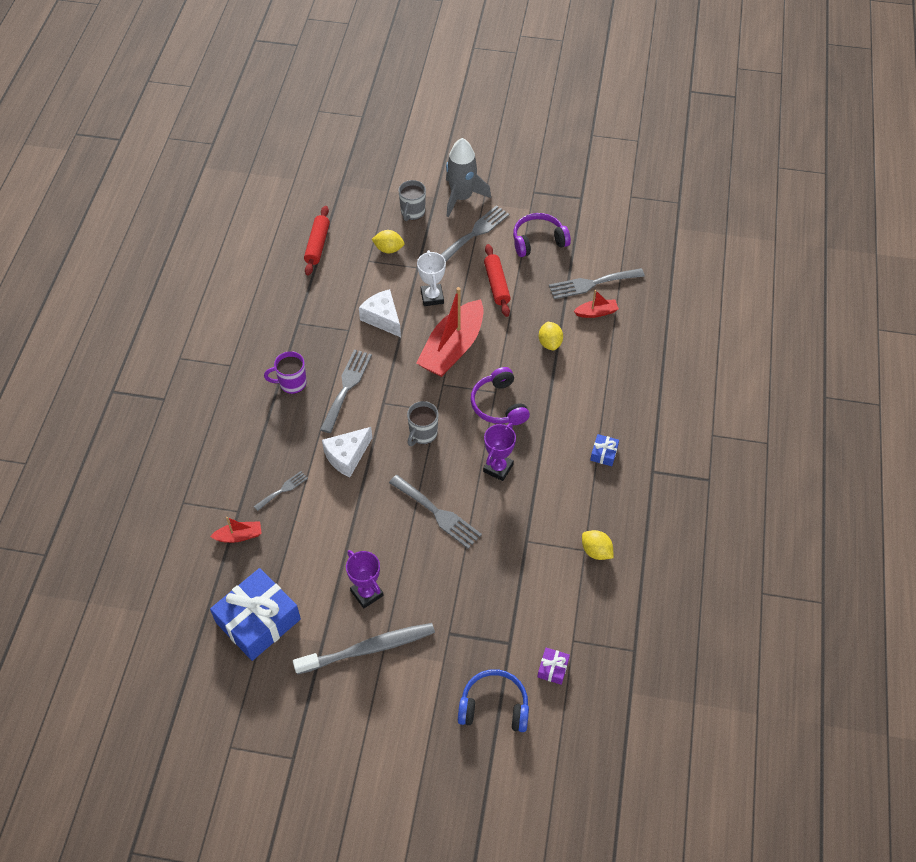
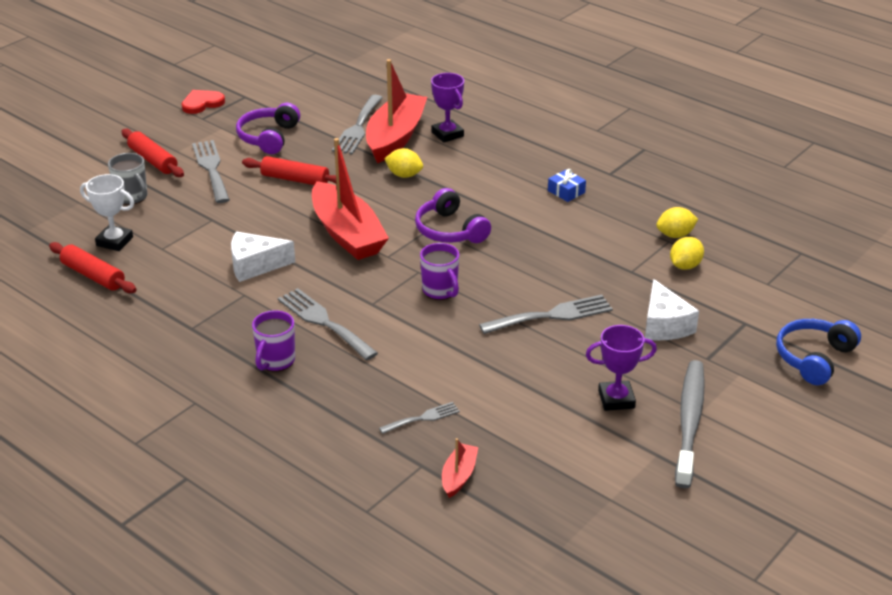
camera: 60 degrees left, 20 degrees down
blue gift [210,568,301,661] -> none
grey fork [254,471,308,511] -> grey fork turned 75 degrees clockwise [379,402,460,434]
white cheese [322,427,372,477] -> white cheese moved to [645,279,699,340]
yellow lemon [372,230,404,253] -> yellow lemon moved to [670,237,704,270]
grey mug [407,401,438,446] -> purple mug [420,243,459,300]
white trophy [417,250,446,306] -> white trophy moved to [80,174,134,251]
grey rocket [446,138,491,217] -> red rolling pin [122,129,184,177]
purple headphones [471,367,530,425] -> purple headphones turned 45 degrees clockwise [415,188,491,243]
purple trophy [483,423,516,481] -> purple trophy moved to [431,73,464,143]
purple gift [537,648,570,685] -> none
red boat [574,290,619,318] -> red boat [366,59,428,163], size x2.21
none -> red heart [181,90,225,114]

